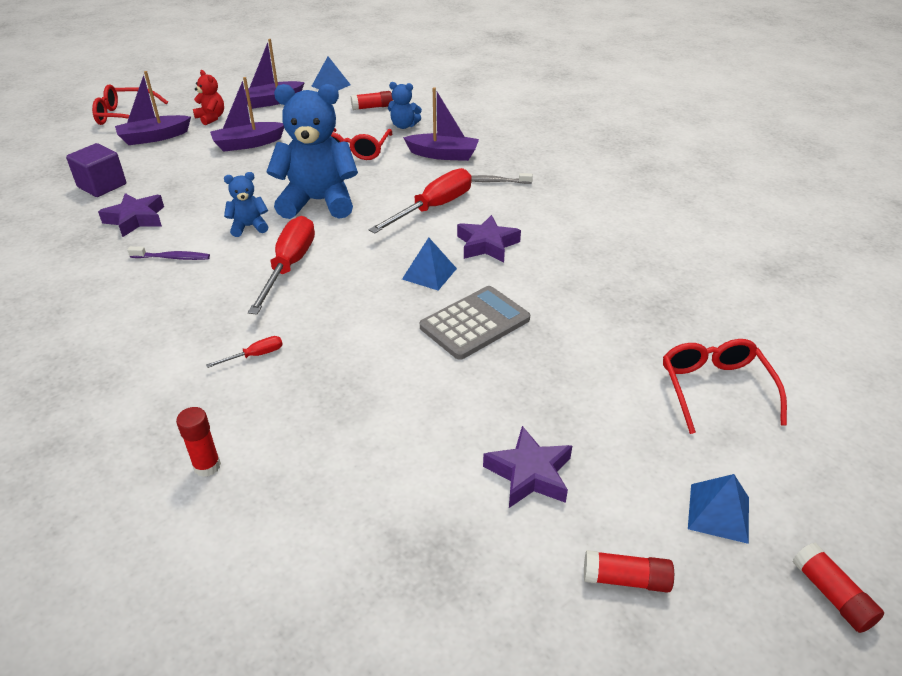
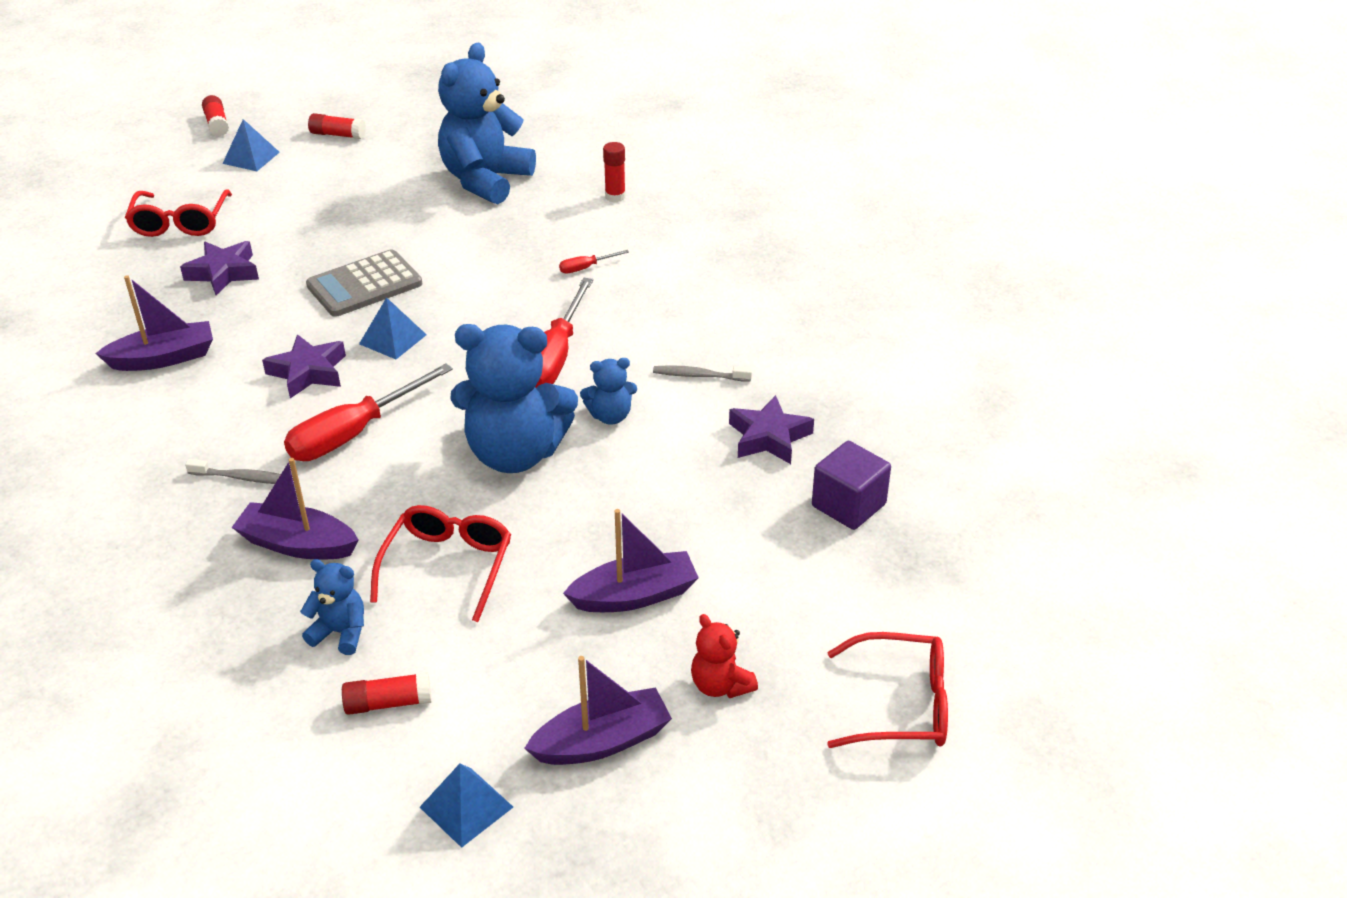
camera: 175 degrees left, 0 degrees up
purple boat [115,71,191,145] -> purple boat moved to [95,275,213,371]
purple toothbrush [127,246,210,260] -> grey toothbrush [653,365,752,382]
purple star [483,426,572,508] -> purple star moved to [180,241,259,295]
none -> blue teddy bear [438,43,536,204]

